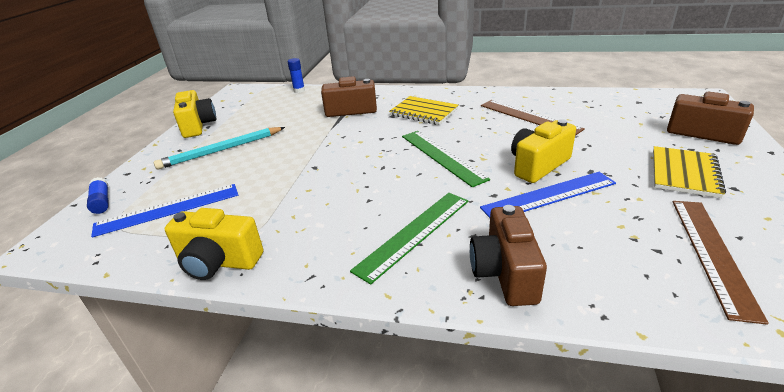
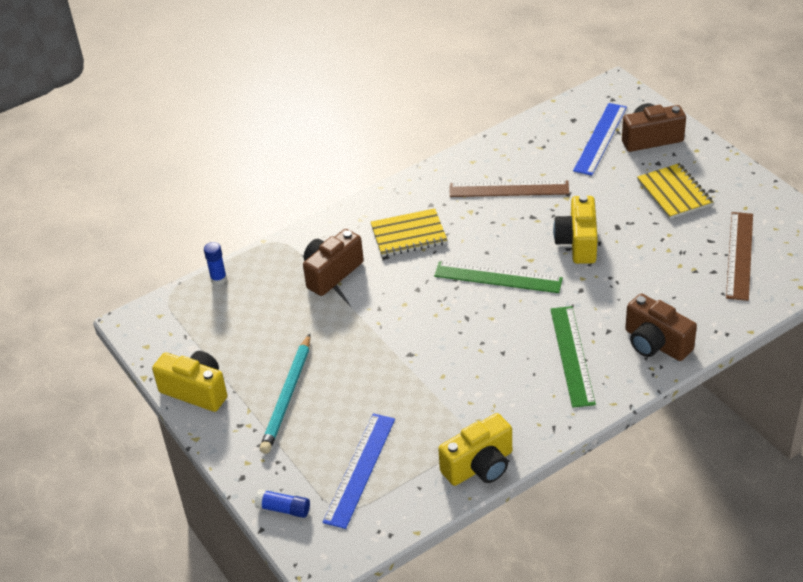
camera: 45 degrees left, 10 degrees up
blue ruler [480,172,616,218] -> blue ruler moved to [573,103,627,176]
brown ruler [673,201,769,325] -> brown ruler turned 45 degrees clockwise [726,212,753,301]

